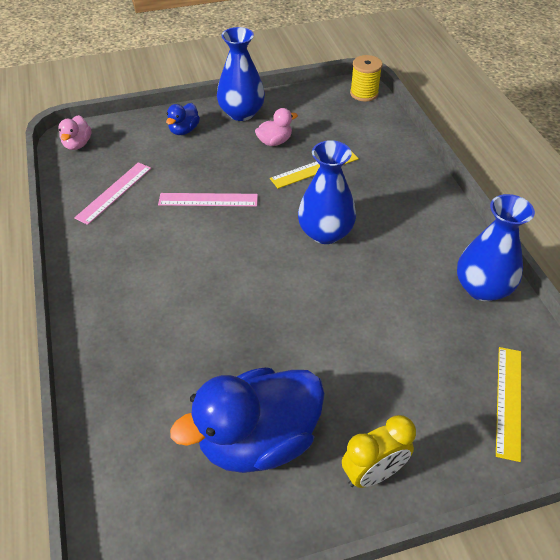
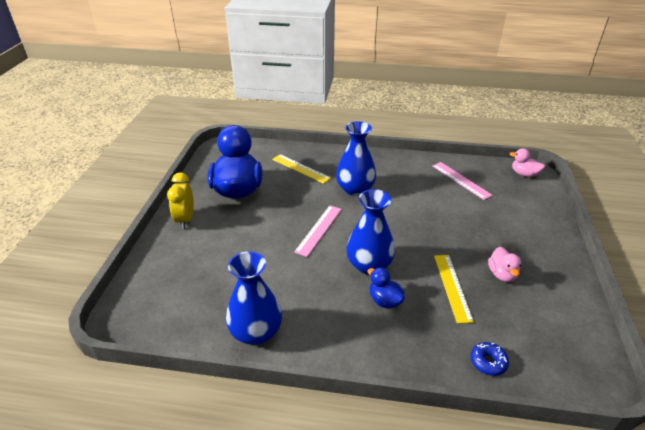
camera: 115 degrees right, 10 degrees down
pink ruler [158,193,258,206] -> pink ruler moved to [294,205,342,257]
blue duck [166,103,200,135] -> blue duck moved to [367,267,405,308]
blue vase [217,27,265,121] -> blue vase moved to [336,121,376,196]
yellow spool [350,55,382,102] -> none
yellow ruler [496,347,521,462] -> yellow ruler moved to [272,154,331,184]
none -> blue donut [471,342,509,376]

